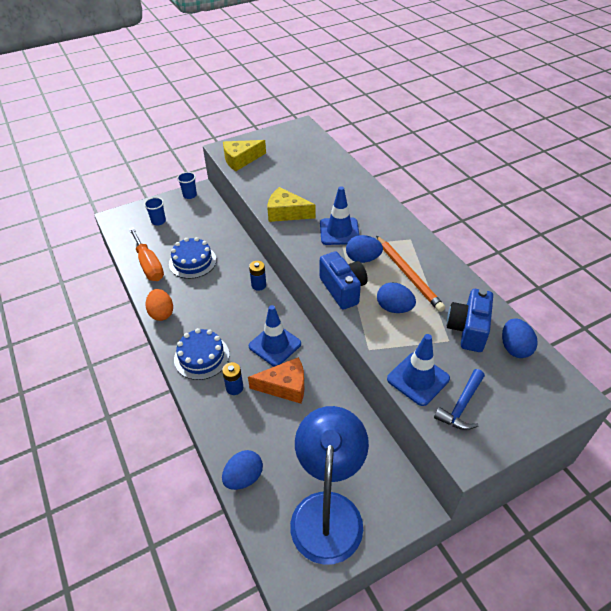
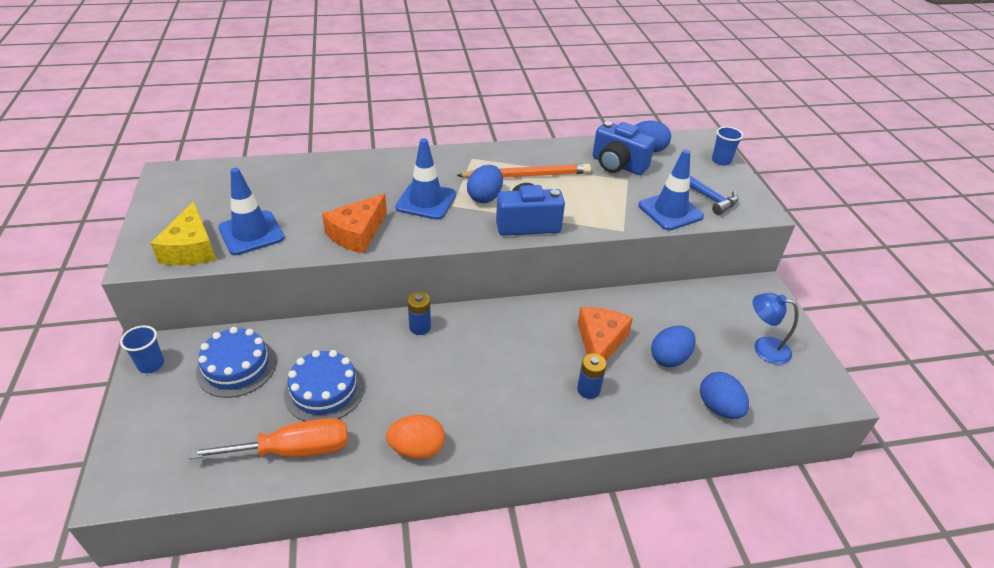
camera: 75 degrees left, 5 degrees down
blue cup [144,197,166,225] -> blue cup moved to [712,126,743,165]
blue cake [174,328,229,380] -> blue cake moved to [196,327,276,398]
blue traffic cone [249,305,301,367] -> blue traffic cone moved to [218,168,285,255]
yellow cheese [267,187,316,222] -> orange cheese [322,194,387,254]
blue lamp [290,406,369,565] -> blue lamp [753,293,799,364], size x0.48
blue egg [377,282,416,313] -> blue egg moved to [651,326,696,367]

